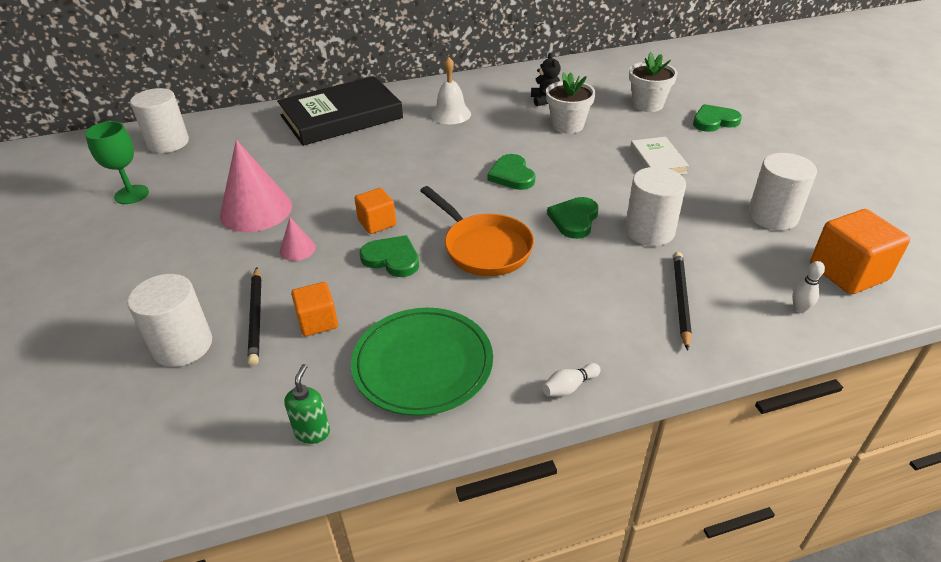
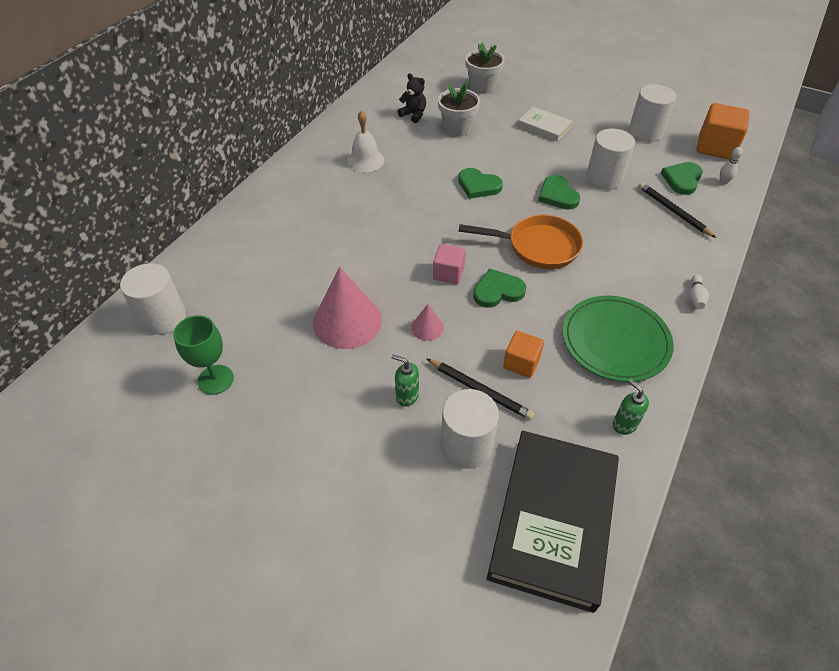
camera: 45 degrees left, 10 degrees up
black book [277,76,403,146] -> black book moved to [487,431,619,613]
orange cube [354,188,396,234] -> pink cube [433,244,466,284]
green heart [693,104,742,132] -> green heart moved to [661,162,703,195]
none -> green soap dispenser [391,355,419,407]

